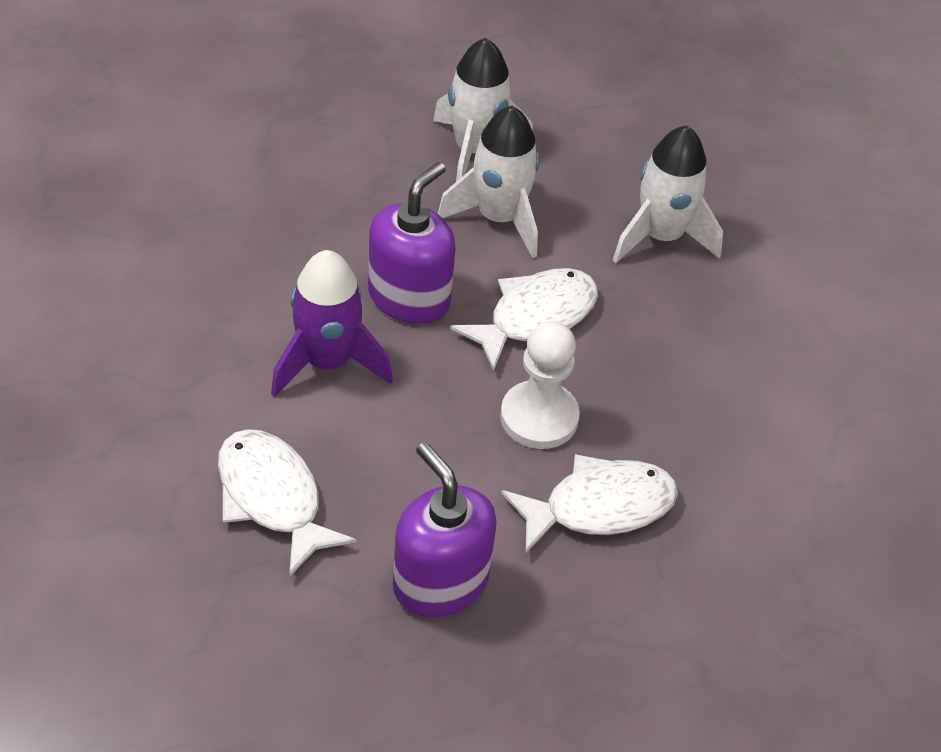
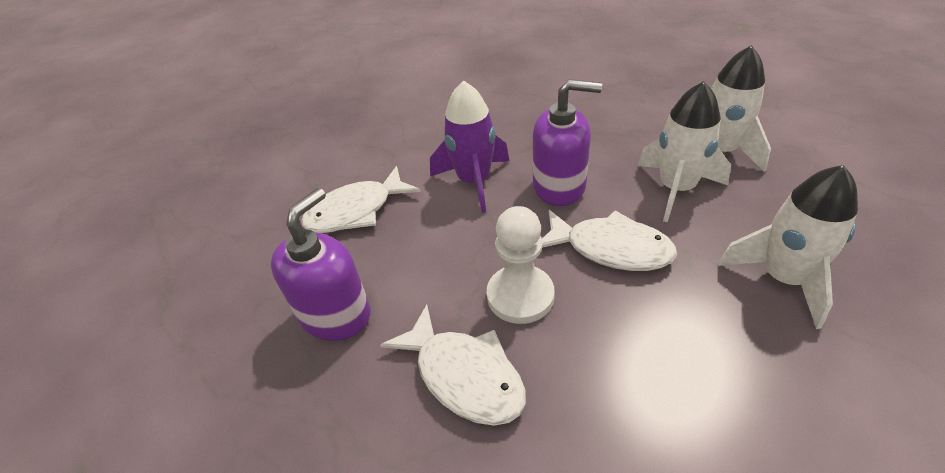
camera: 70 degrees right, 5 degrees down
white fish [218,429,357,577] -> white fish turned 150 degrees counterclockwise [301,166,421,233]

